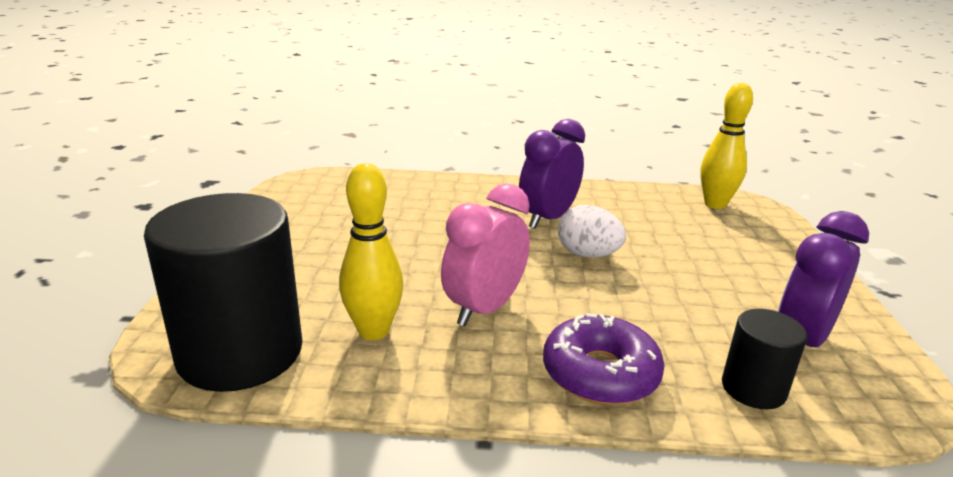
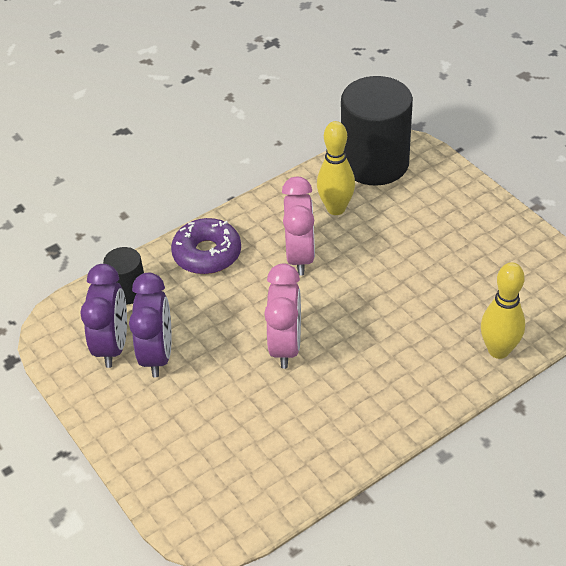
camera: 145 degrees right, 20 degrees up
purple clock [519,119,585,229] -> purple clock moved to [129,273,172,378]
white egg [558,205,626,257] -> pink clock [264,264,301,369]
yellow bowling pin [700,83,753,209] -> yellow bowling pin moved to [481,262,525,359]

